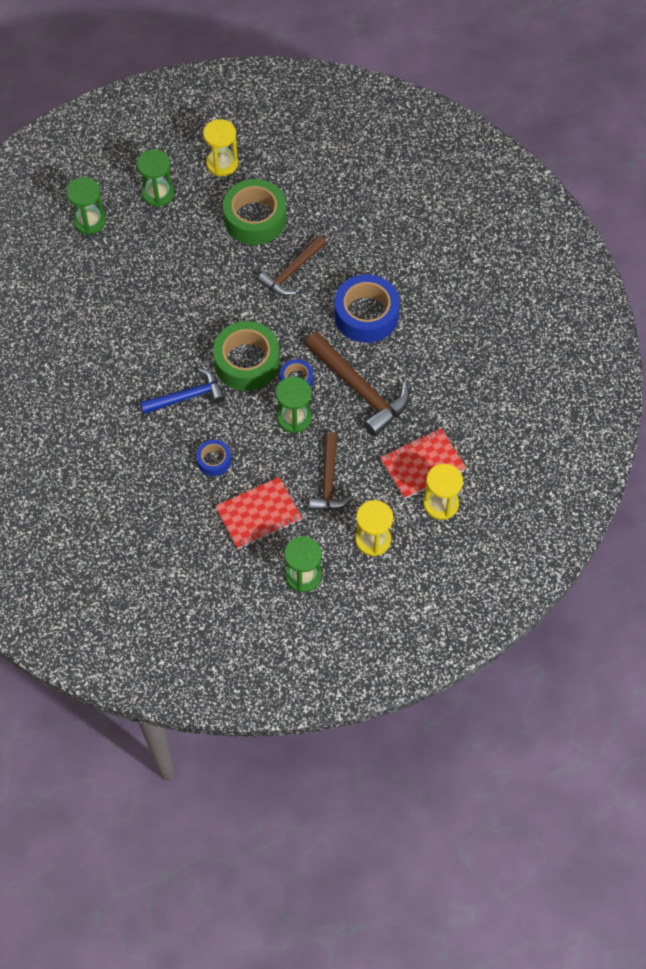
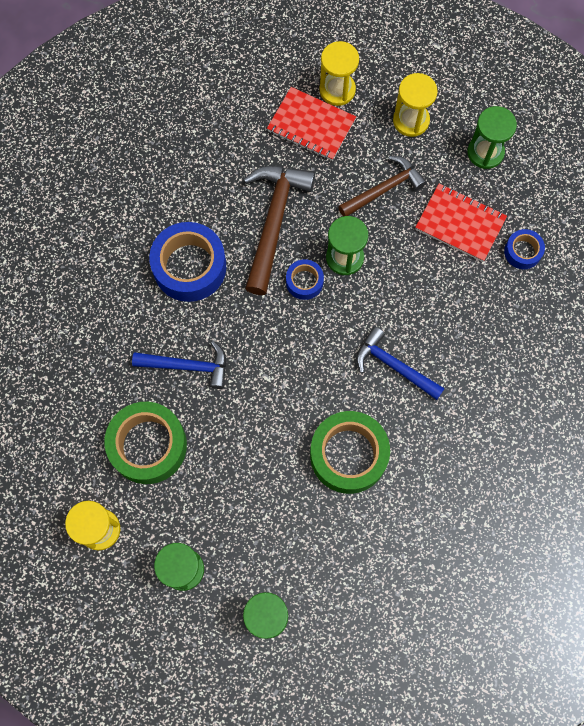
camera: 125 degrees left, 10 degrees up
blue tape [196,440,231,476] -> blue tape moved to [504,229,545,269]
green tape [213,321,280,391] -> green tape moved to [310,411,390,494]
brown hammer [258,235,326,296] -> blue hammer [132,341,226,389]

